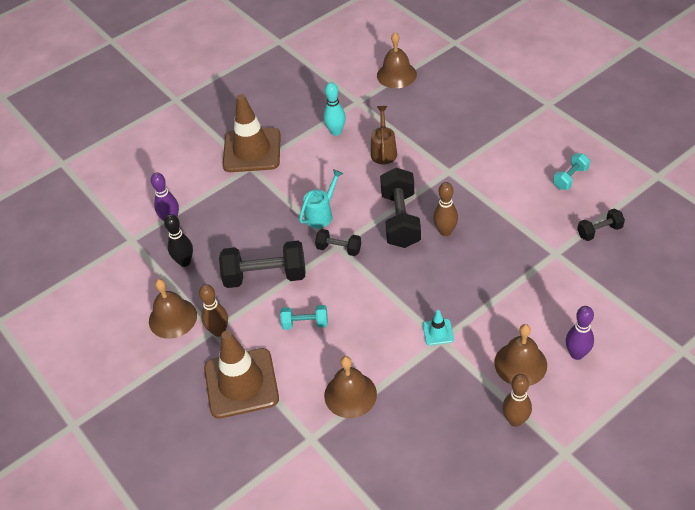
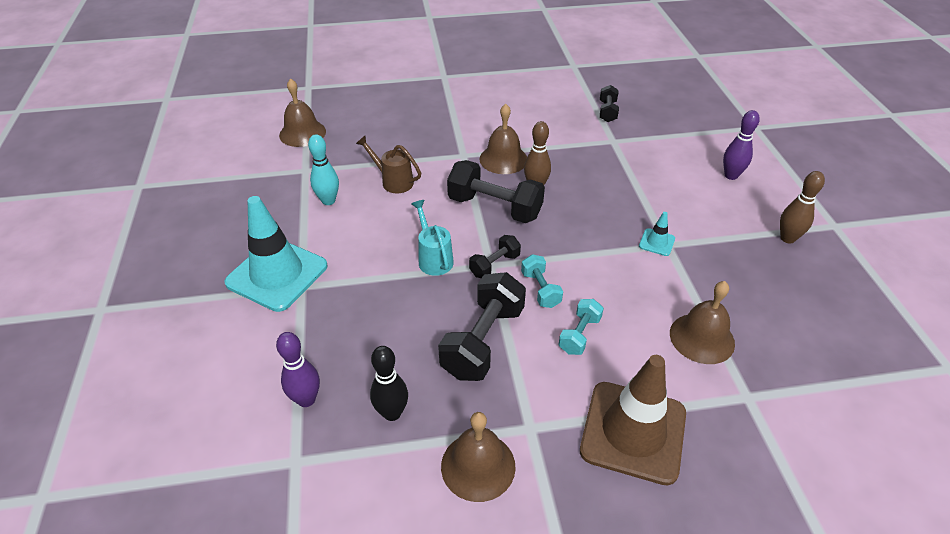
camera: 65 degrees left, 5 degrees down
brown bowling pin [199,284,228,337] -> none
brown traffic cone [223,94,281,172] -> turquoise traffic cone [224,196,327,312]
brown bell [494,324,547,386] -> brown bell moved to [479,104,527,174]
turquoise dumbbell [553,153,590,190] -> turquoise dumbbell moved to [521,254,563,308]

